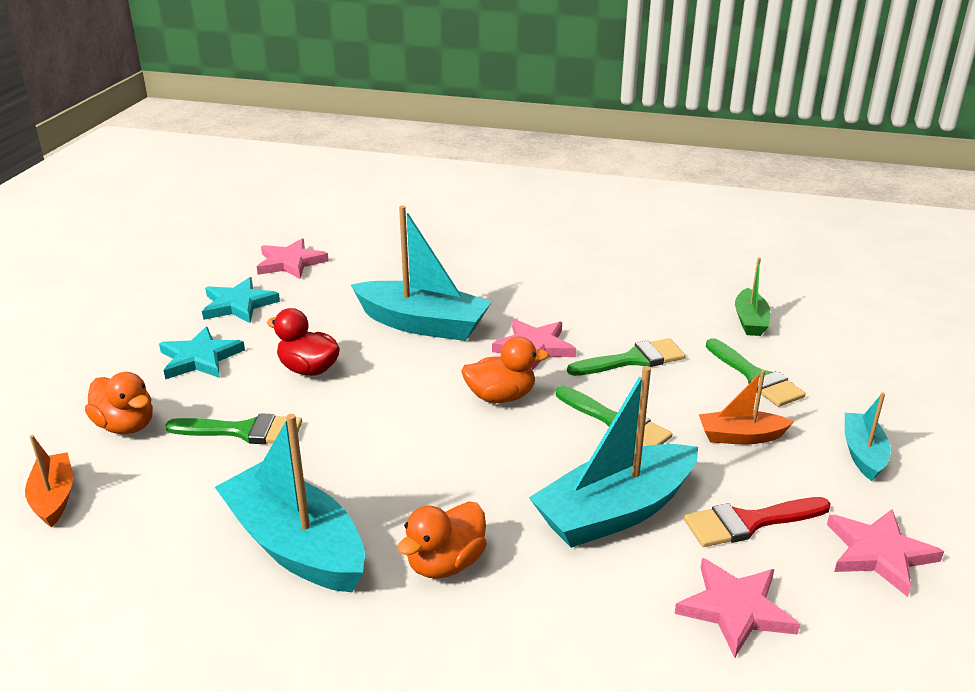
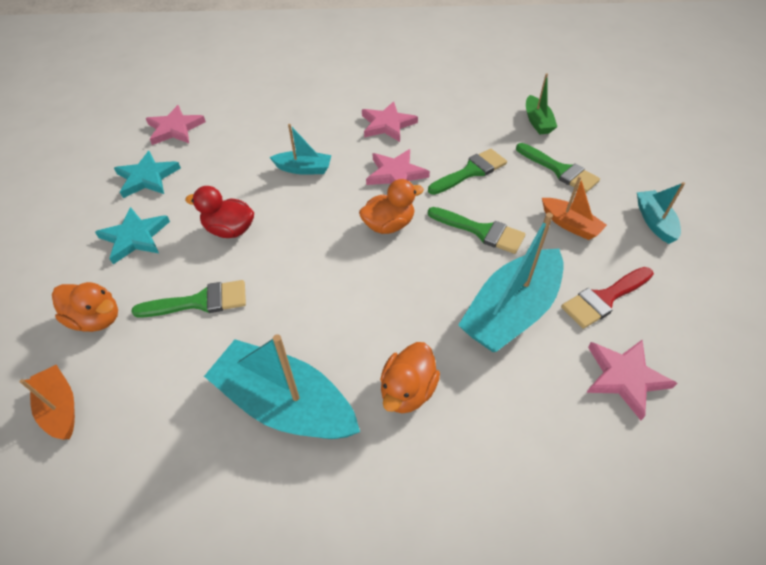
camera: 15 degrees left, 20 degrees up
turquoise boat [351,206,492,341] -> turquoise boat [269,124,332,175], size x0.53
orange boat [699,370,794,444] -> orange boat turned 120 degrees counterclockwise [542,176,607,240]
pink star [827,509,944,597] -> pink star moved to [362,101,418,142]

